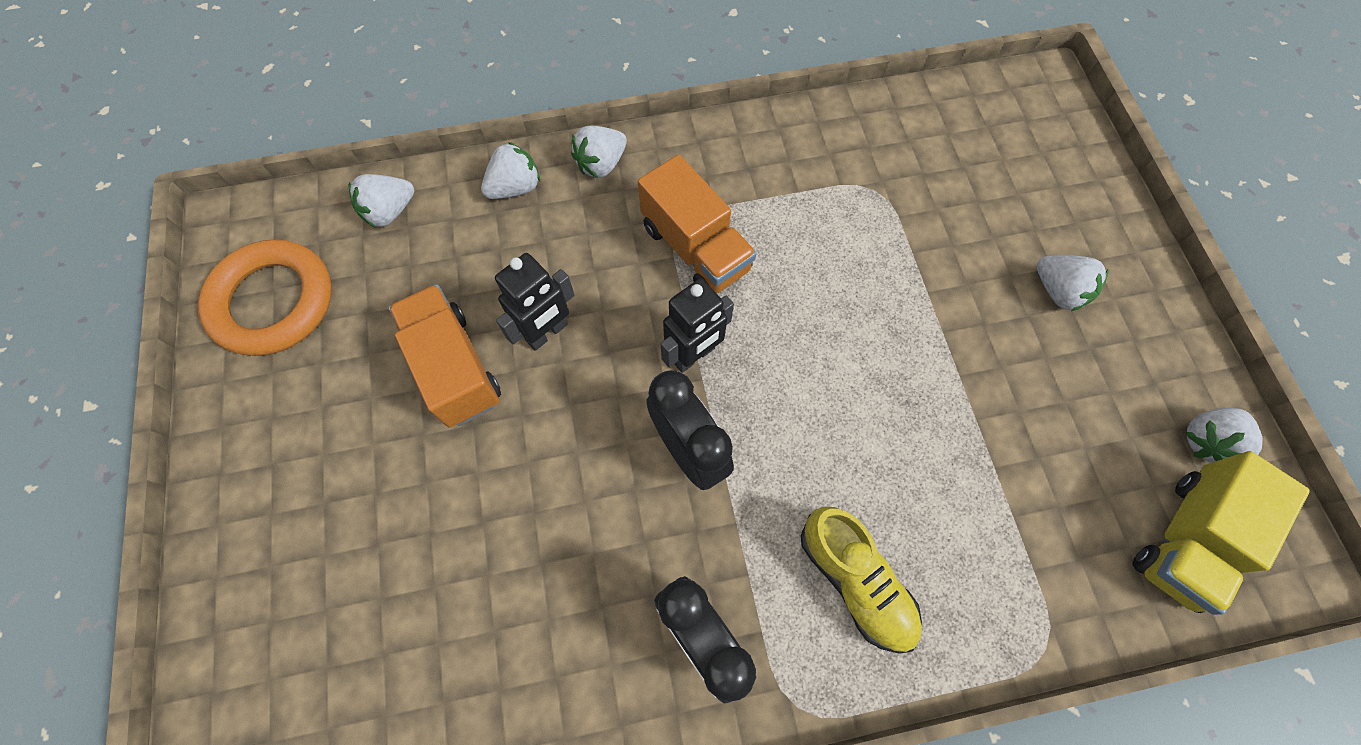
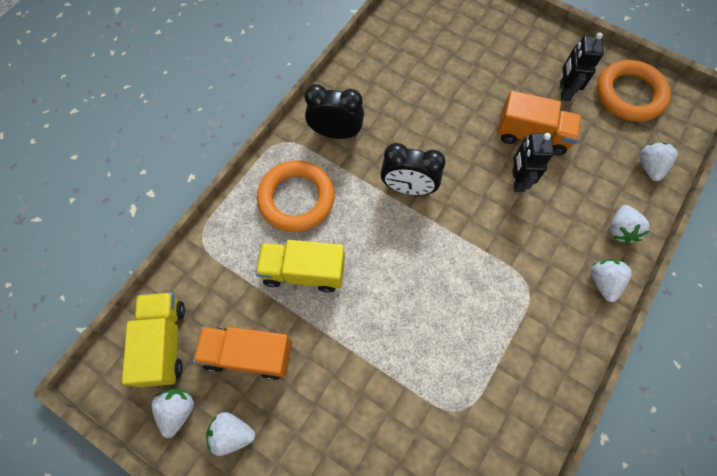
camera: 135 degrees right, 0 degrees up
orange truck [638,155,757,293] -> orange truck moved to [193,326,292,380]
black robot [661,278,734,373] -> black robot moved to [560,33,604,101]
yellow shoe [801,507,922,654] -> orange ring [257,160,335,232]
white strawberry [1037,255,1109,311] -> white strawberry moved to [206,412,255,456]
none -> yellow truck [255,240,345,293]

